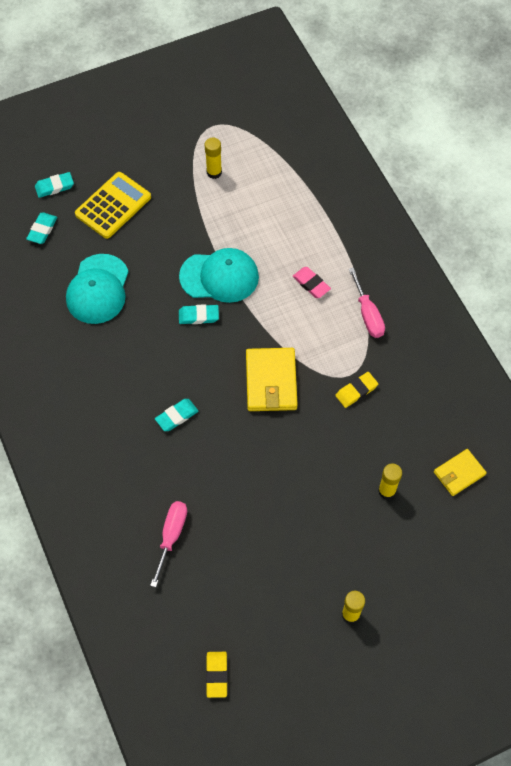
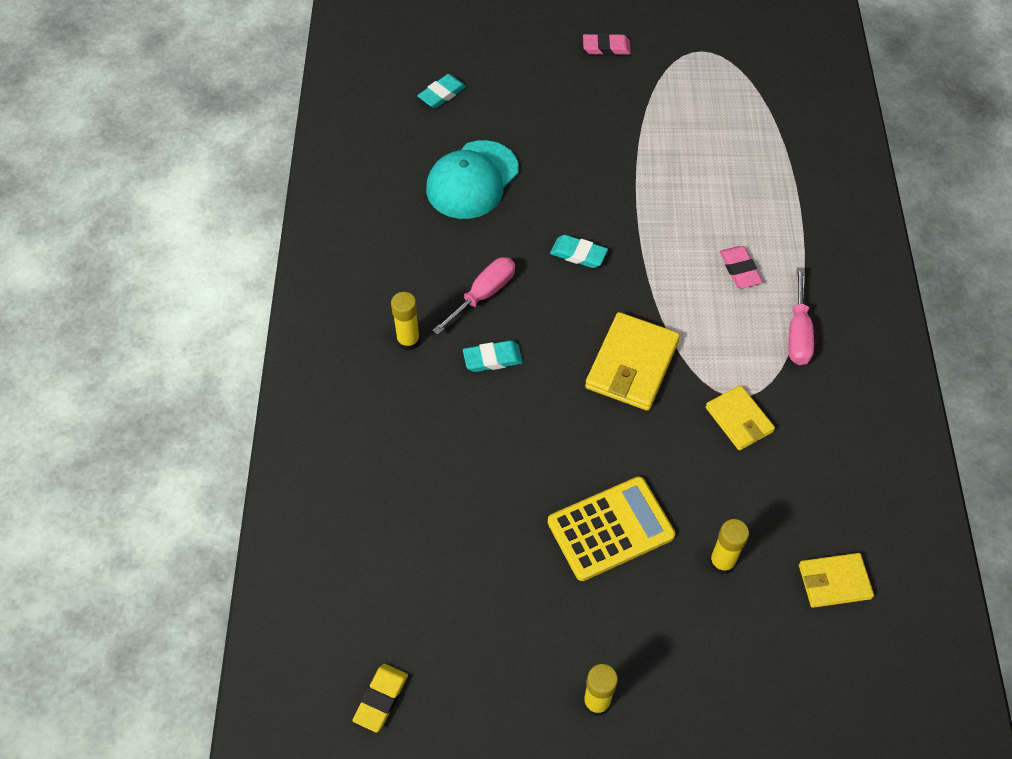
camera: 25 degrees right, 5 degrees down
turquoise eraser [35,172,74,198] -> none
yellow calculator [75,172,151,239] -> yellow calculator moved to [548,477,675,581]
pink screwdriver [150,501,187,587] -> pink screwdriver moved to [433,257,515,334]
turquoise cap [179,248,259,303] -> none
yellow glue stick [205,138,222,179] -> yellow glue stick moved to [391,292,420,351]
yellow eraser [335,372,378,408] -> yellow wallet [706,385,775,451]
none -> pink eraser [583,33,631,55]

